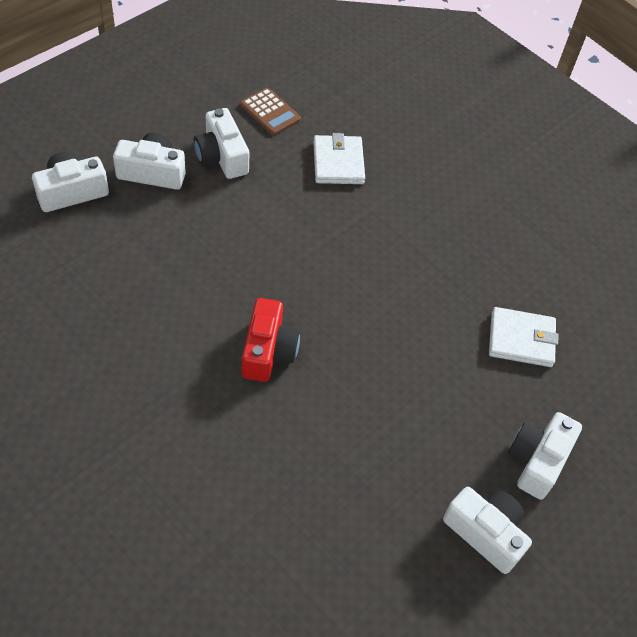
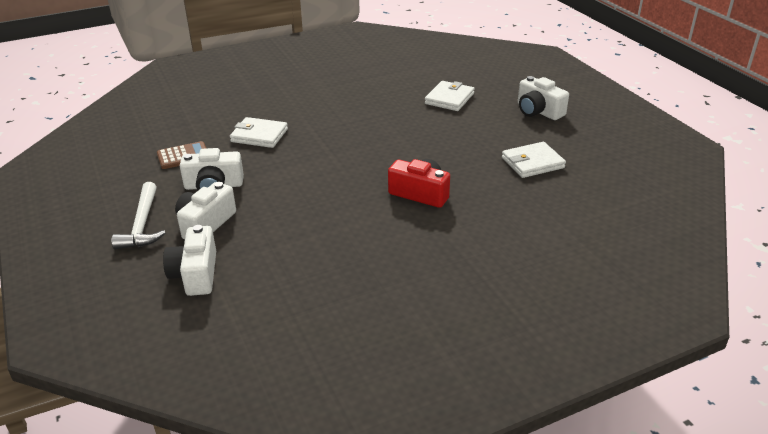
camera: 65 degrees left, 20 degrees down
white camera [443,487,532,574] -> none
none -> white hammer [111,182,166,249]
none -> white wallet [502,142,566,178]

